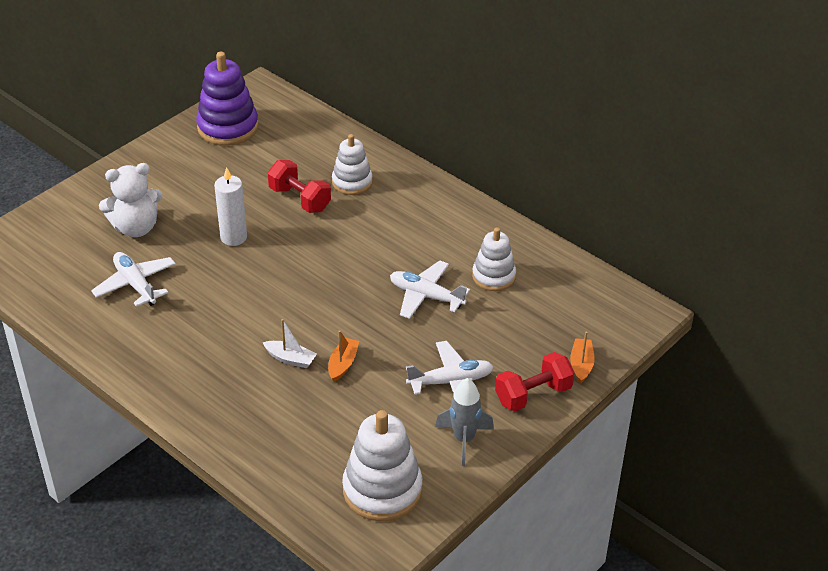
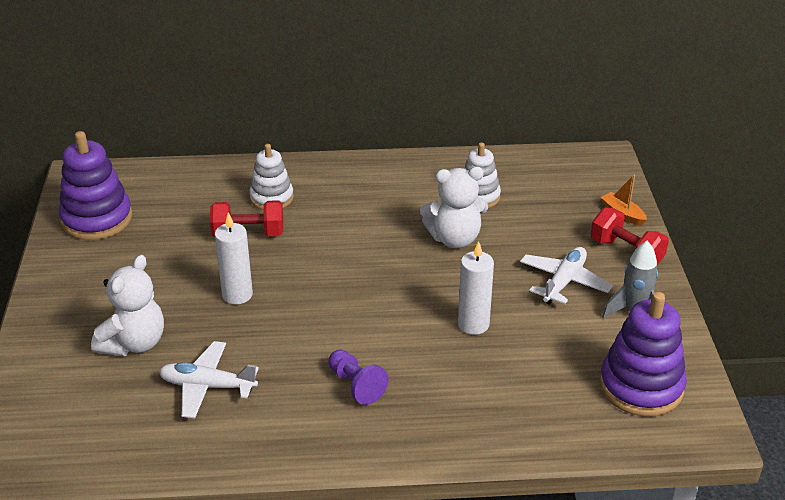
camera: 45 degrees left, 5 degrees down
white boat [262,319,317,368] -> none
orange boat [328,330,359,382] -> white candle [458,241,494,335]
white stacking toy [342,410,422,521] -> purple stacking toy [599,292,687,417]
white plane [390,260,470,319] -> white teddy bear [420,167,488,248]
red dumbbell [495,352,574,411] -> red dumbbell turned 60 degrees counterclockwise [591,208,669,265]
none -> purple pawn [328,350,389,405]

